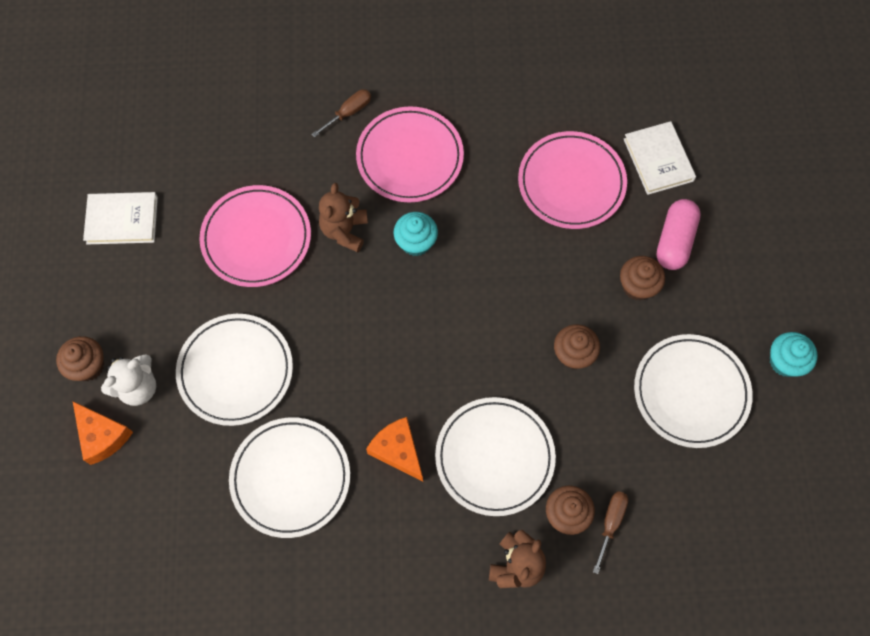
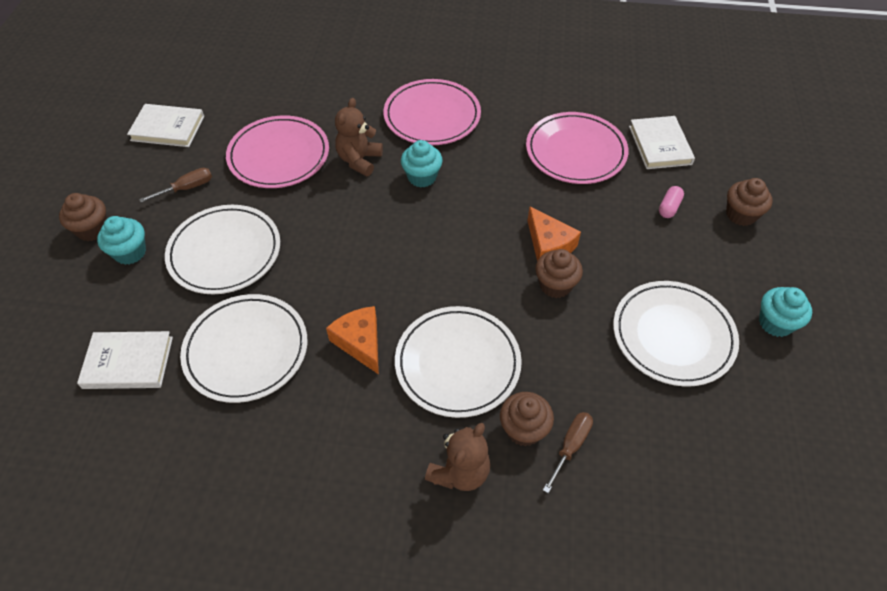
camera: 10 degrees right, 15 degrees down
orange cheese [73,401,133,465] -> orange cheese moved to [527,207,581,261]
white teddy bear [101,354,156,406] -> turquoise cupcake [97,216,146,265]
brown screwdriver [312,89,371,137] -> brown screwdriver moved to [139,168,212,203]
brown cupcake [620,256,665,300] -> brown cupcake moved to [726,178,773,226]
pink capsule [656,199,701,270] -> pink capsule [659,186,684,218], size x0.54
none -> white book [77,331,173,389]

